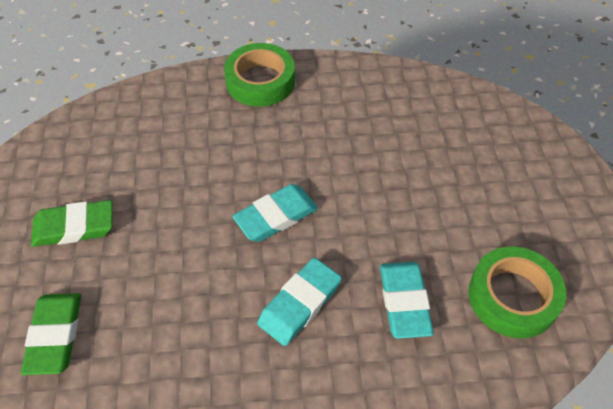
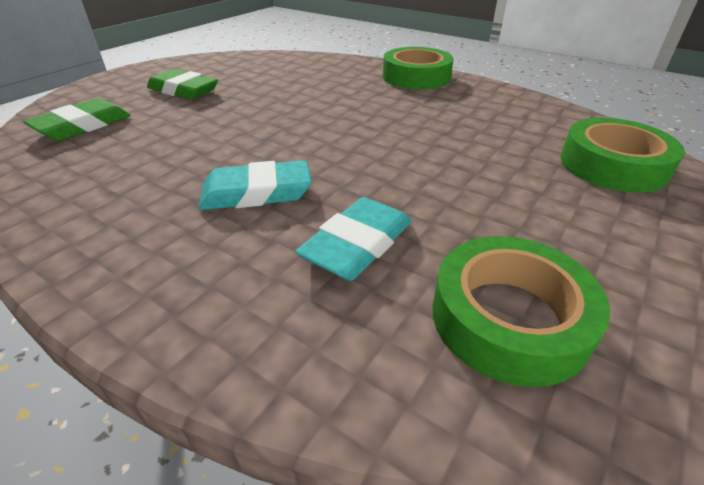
camera: 40 degrees right, 15 degrees down
turquoise eraser [232,184,318,242] -> none
none -> green tape [561,118,685,193]

